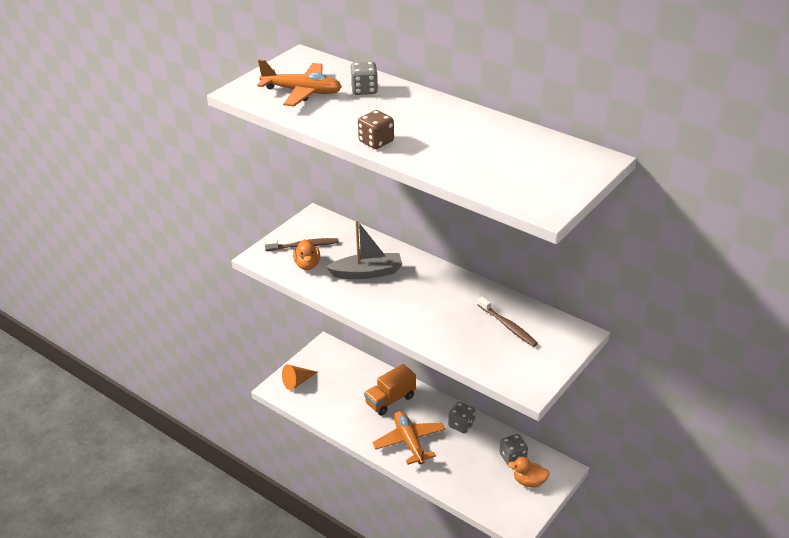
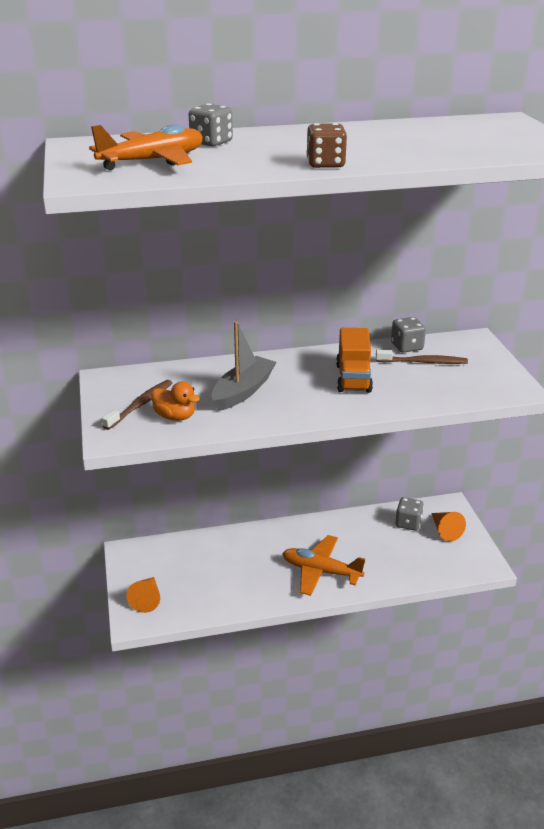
camera: 50 degrees left, 5 degrees down
orange truck [364,364,416,415] -> orange truck moved to [336,328,373,393]
grey dice [448,402,475,433] -> grey dice moved to [391,317,426,353]
orange duck [508,457,550,488] -> orange cone [431,512,466,541]

